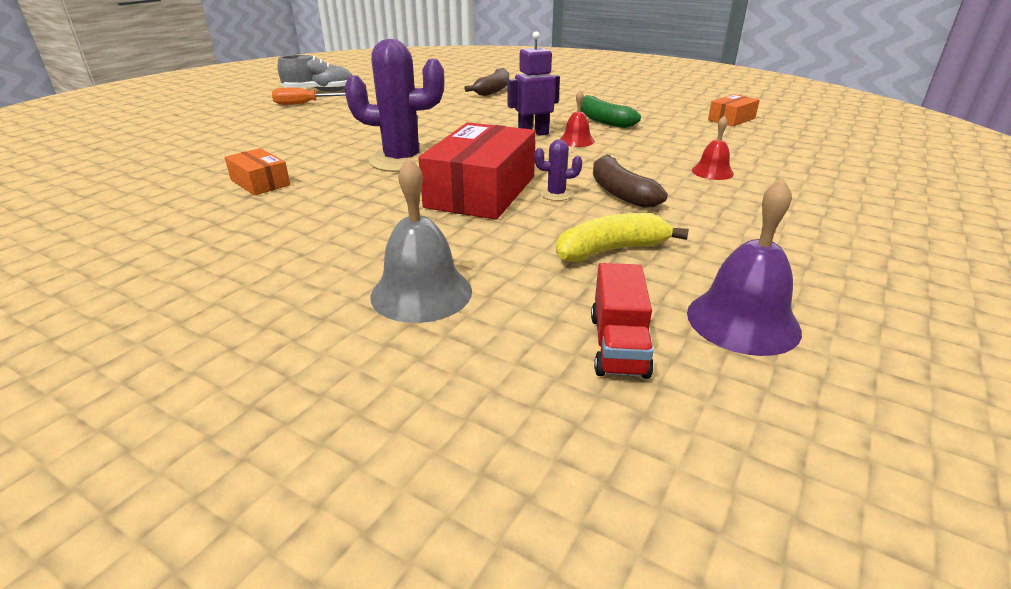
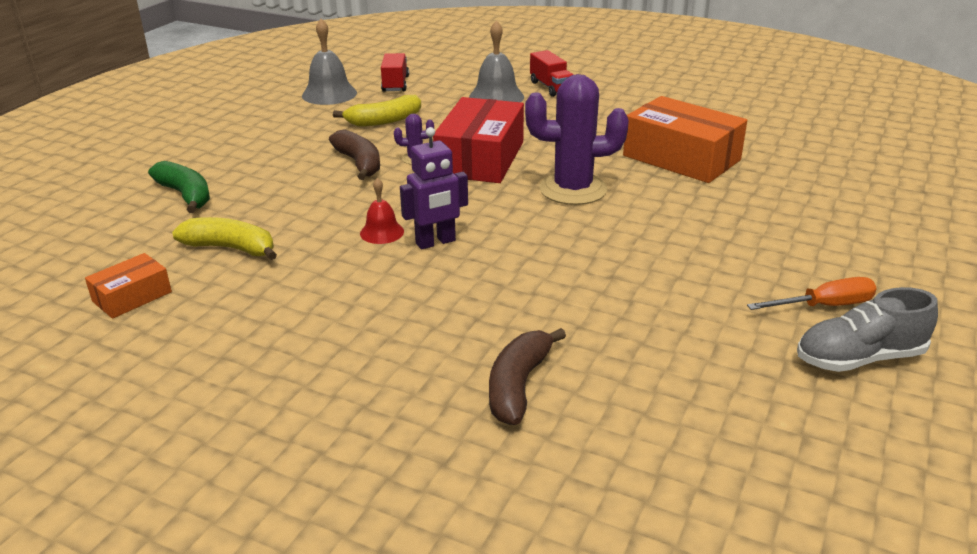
camera: 175 degrees right, 0 degrees up
orange box [225,148,290,196] -> orange box [623,96,747,183], size x1.97
green banana [581,95,641,128] -> green banana moved to [148,161,210,213]
purple bell [687,179,802,356] -> grey bell [302,19,357,105]
red bell [692,116,734,180] -> none
none -> yellow banana [172,217,277,260]
none -> red truck [530,50,573,97]

